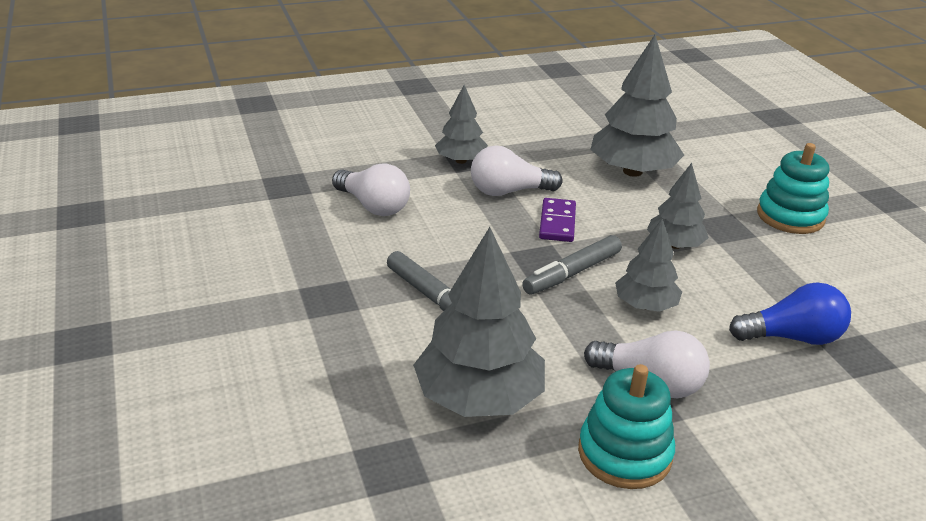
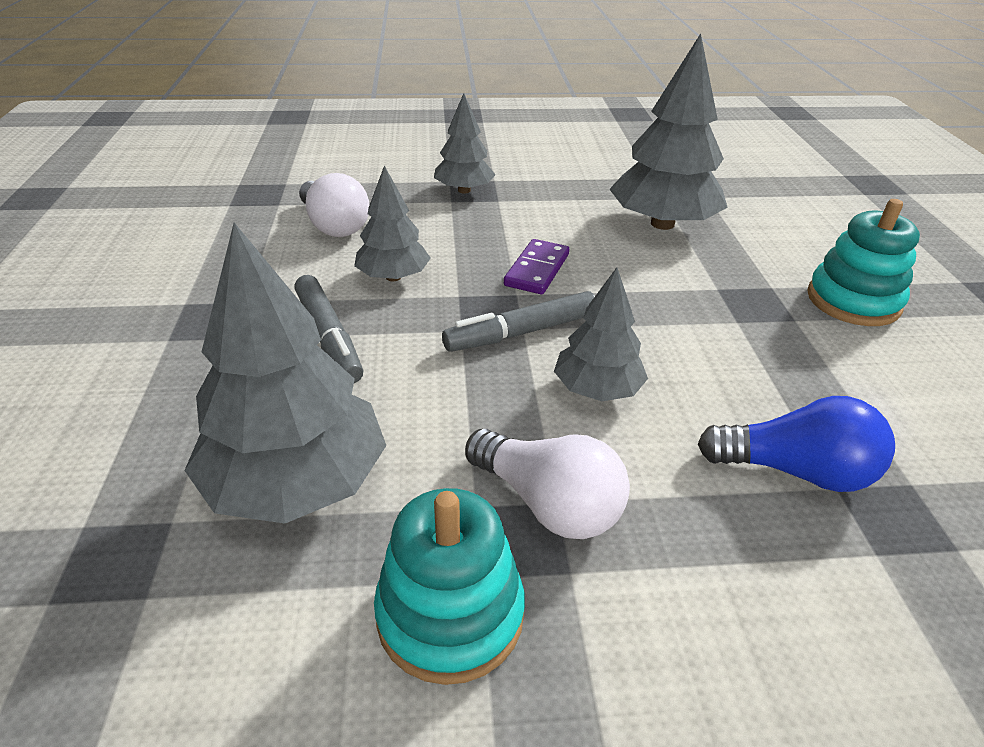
camera: 15 degrees right, 5 degrees up
white light bulb [471,145,562,196] -> none
grey tree [647,163,709,249] -> grey tree moved to [354,165,431,281]

